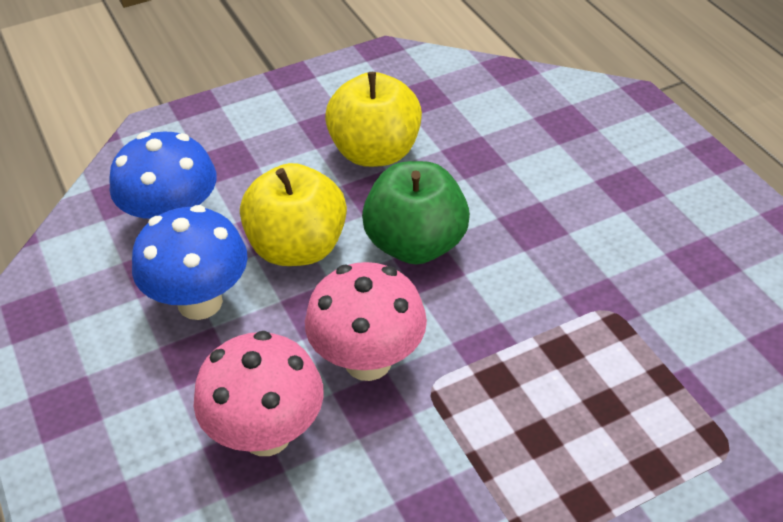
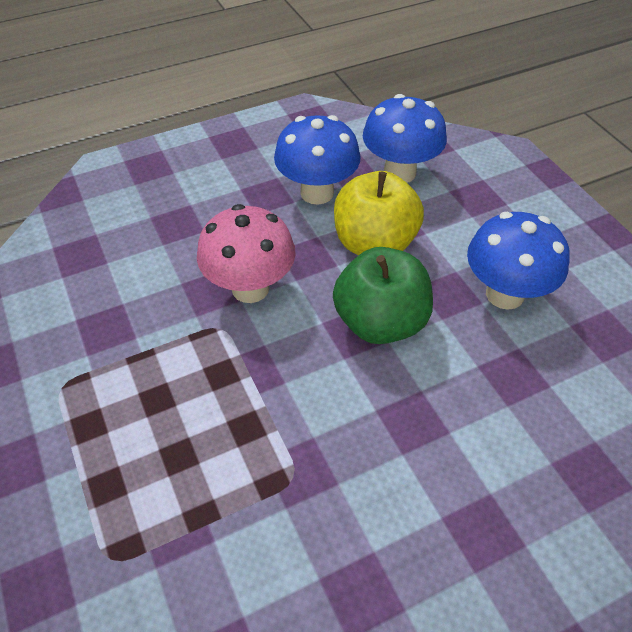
camera: 90 degrees right, 5 degrees up
pink mushroom [194,331,324,456] -> none
yellow apple [325,72,422,167] -> blue mushroom [467,212,570,310]

